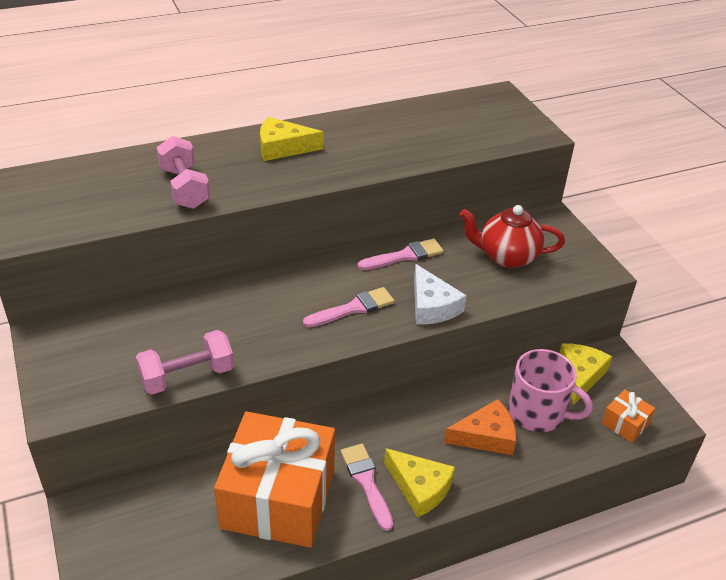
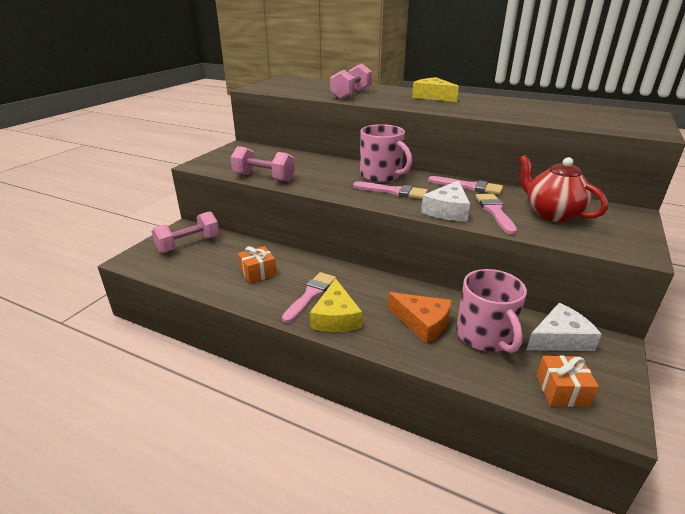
camera: 50 degrees right, 10 degrees down
orange gift [214,411,335,548] -> orange gift [238,246,277,283], size x0.41
yellow cheese [559,343,612,404] -> white cheese [527,303,602,351]
none -> pink dumbbell [152,211,219,253]
none -> pink mug [360,124,412,182]
none -> pink brush [475,194,517,234]

